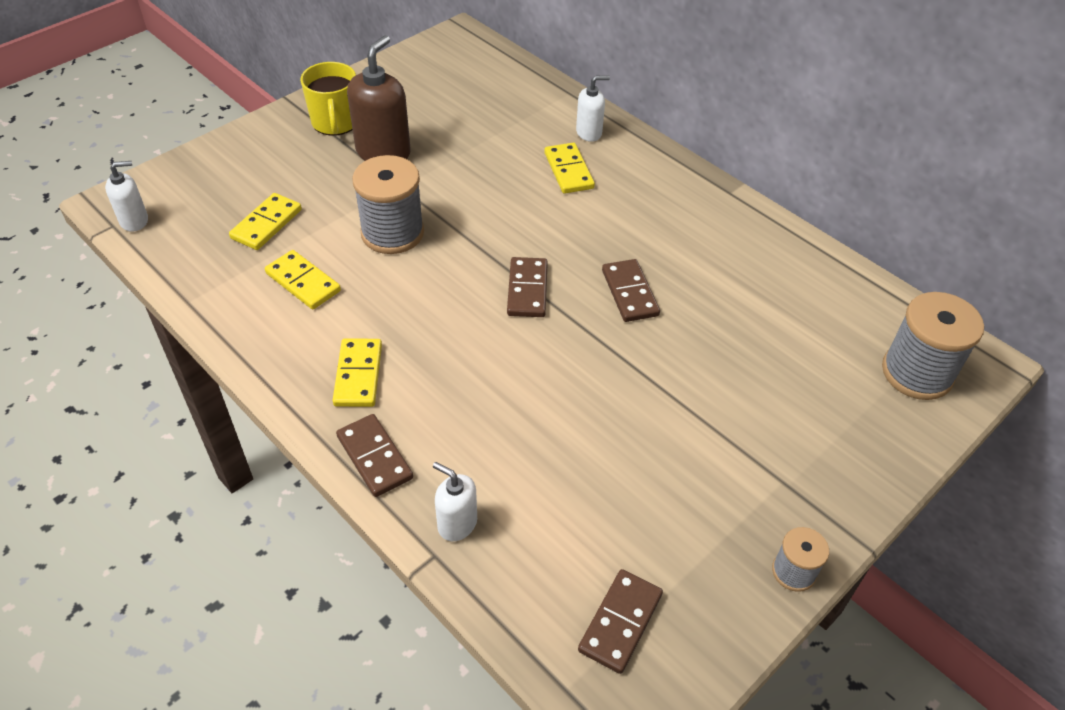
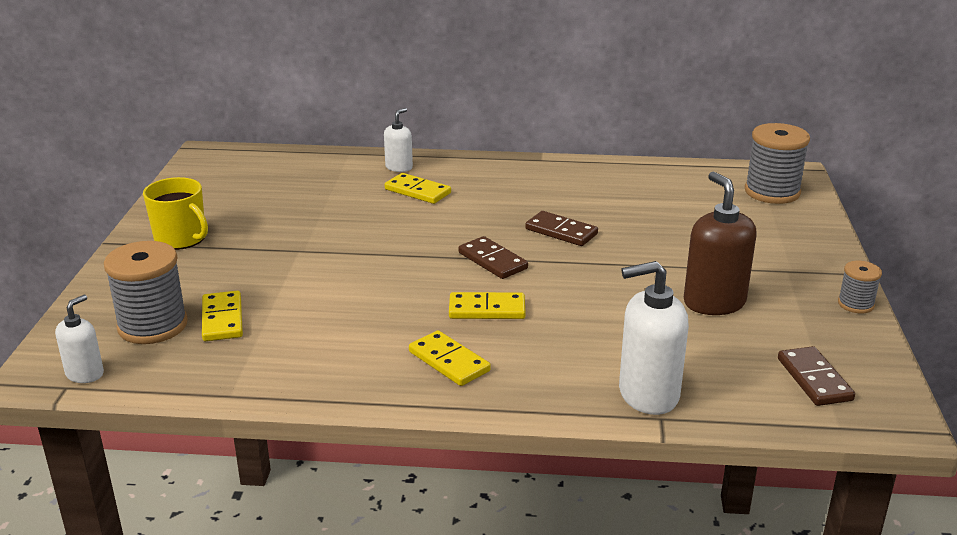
camera: 40 degrees left, 20 degrees down
yellow domino [265,250,341,310] -> yellow domino moved to [449,292,526,319]
brown domino [336,414,413,497] -> none
brown soap dispenser [347,35,411,161] -> brown soap dispenser moved to [684,171,757,315]
grey spool [352,155,424,254] -> grey spool moved to [104,241,188,344]
white soap dispenser [433,462,477,541] -> white soap dispenser [619,261,689,415], size x1.75

